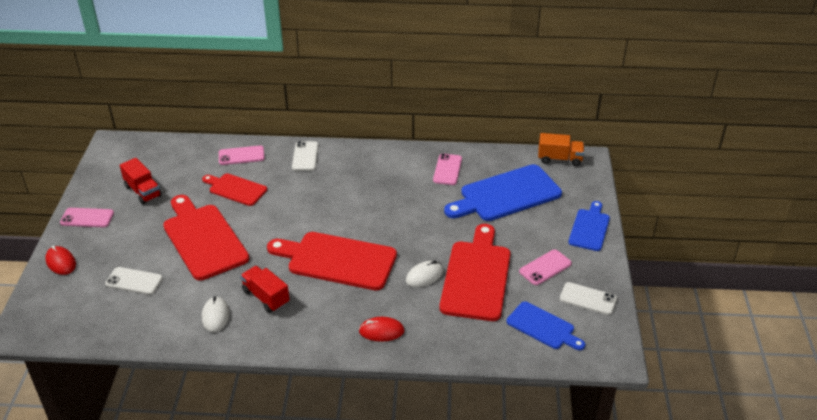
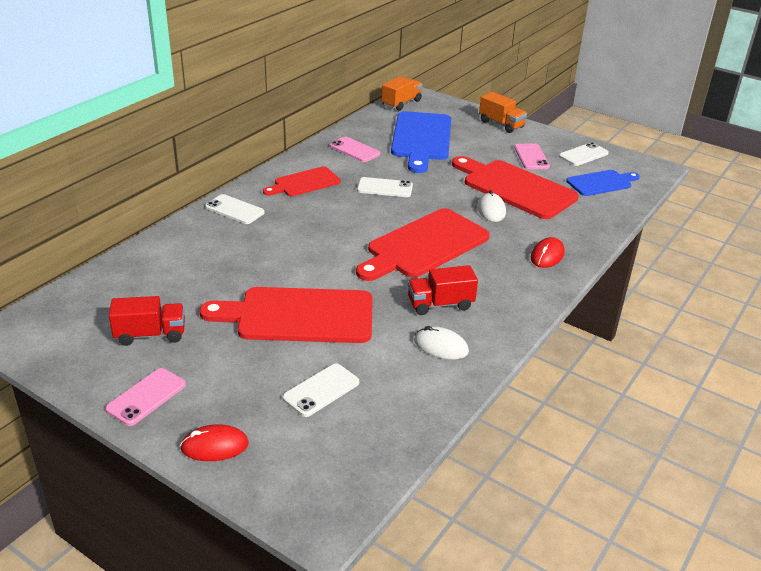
camera: 60 degrees left, 5 degrees down
red cutting board [202,173,267,206] -> red cutting board moved to [263,167,341,196]
pink phone [219,145,265,165] -> none
blue cutting board [568,201,610,251] -> orange truck [479,92,527,133]
none -> white phone [357,177,413,197]

